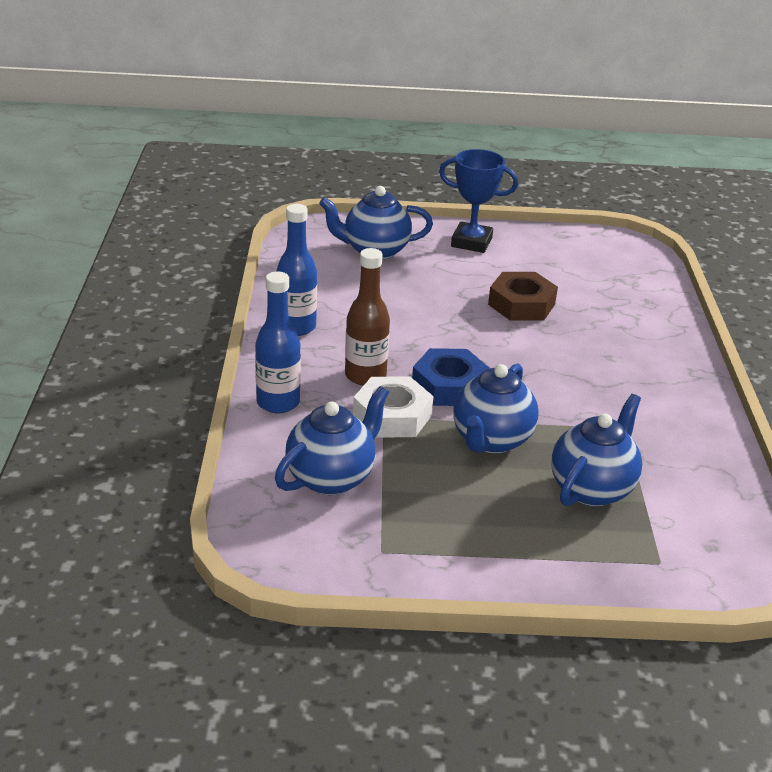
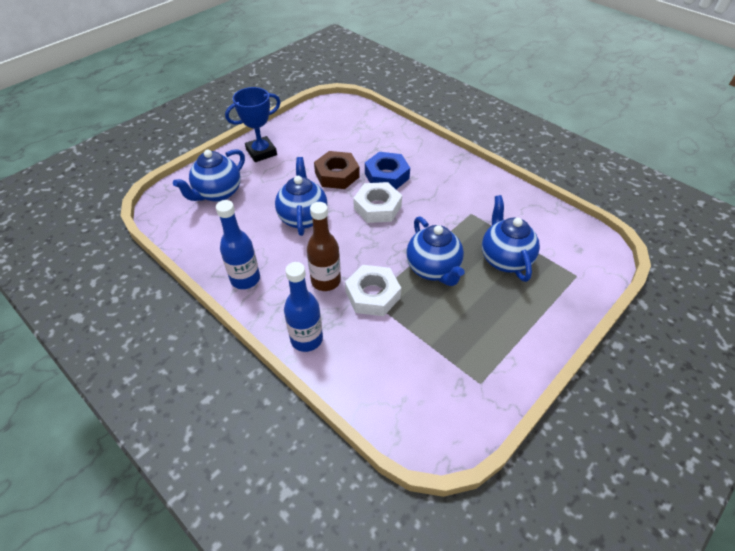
camera: 45 degrees left, 15 degrees up
blue teapot [275,386,389,495] -> blue teapot moved to [275,157,328,236]
blue nut [412,348,490,406] -> blue nut moved to [365,152,410,189]
none -> white nut [353,182,402,223]

